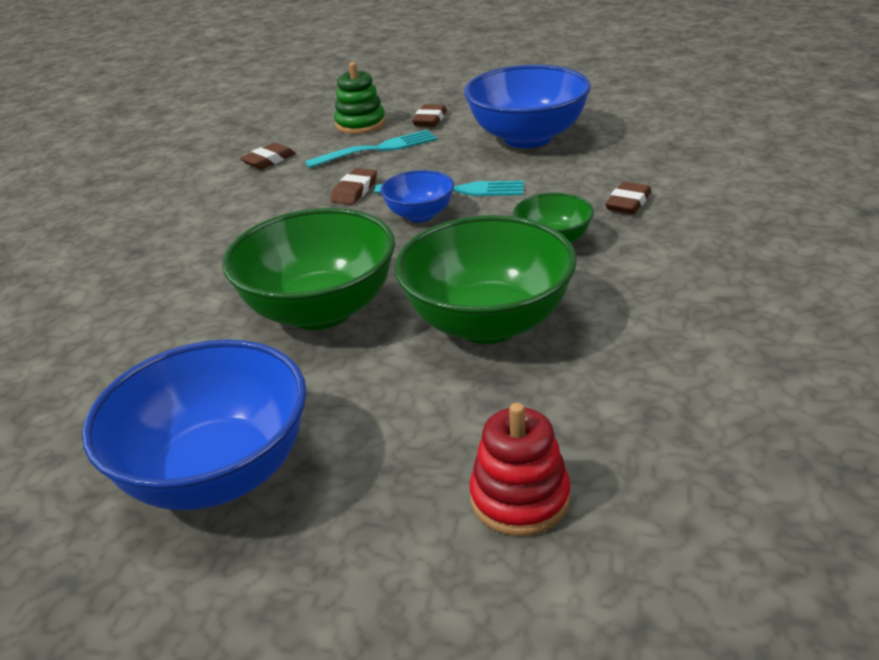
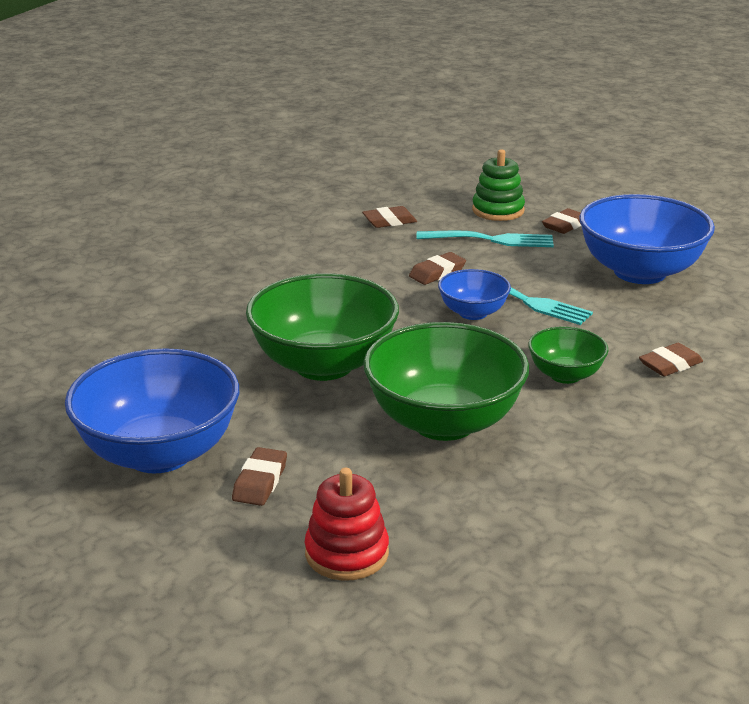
camera: 25 degrees right, 5 degrees down
none -> brown eraser [232,447,287,506]

